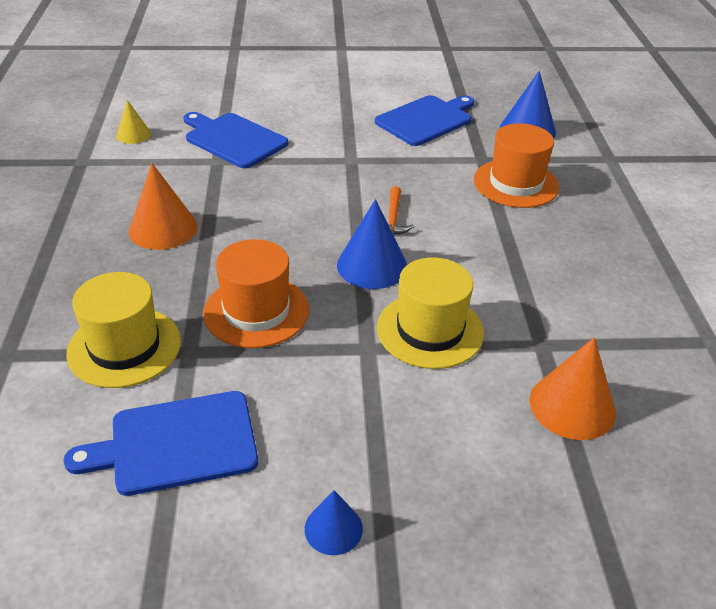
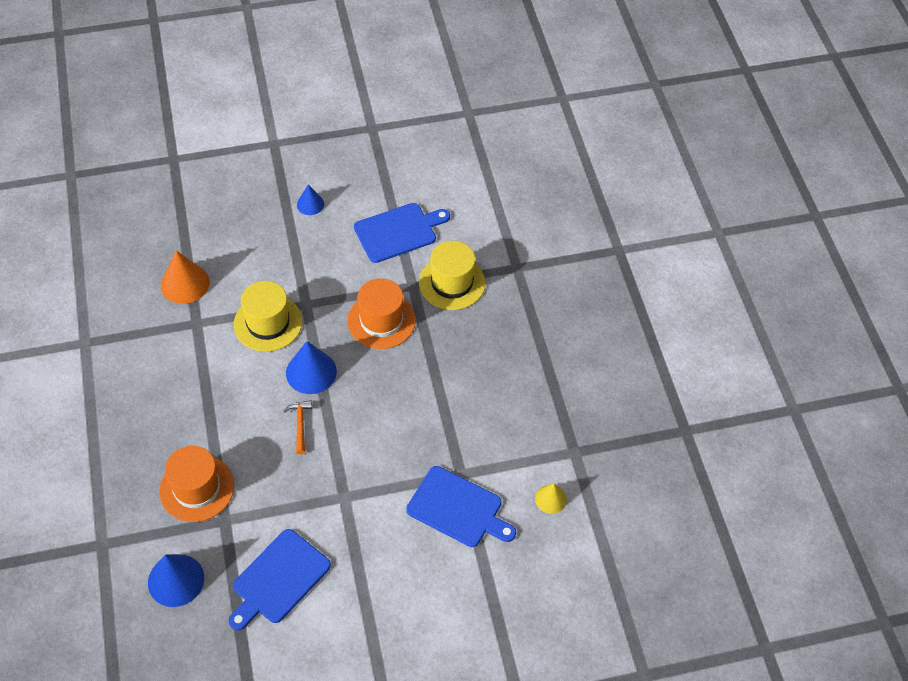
camera: 170 degrees right, 15 degrees up
orange cone [129,163,198,250] -> none

